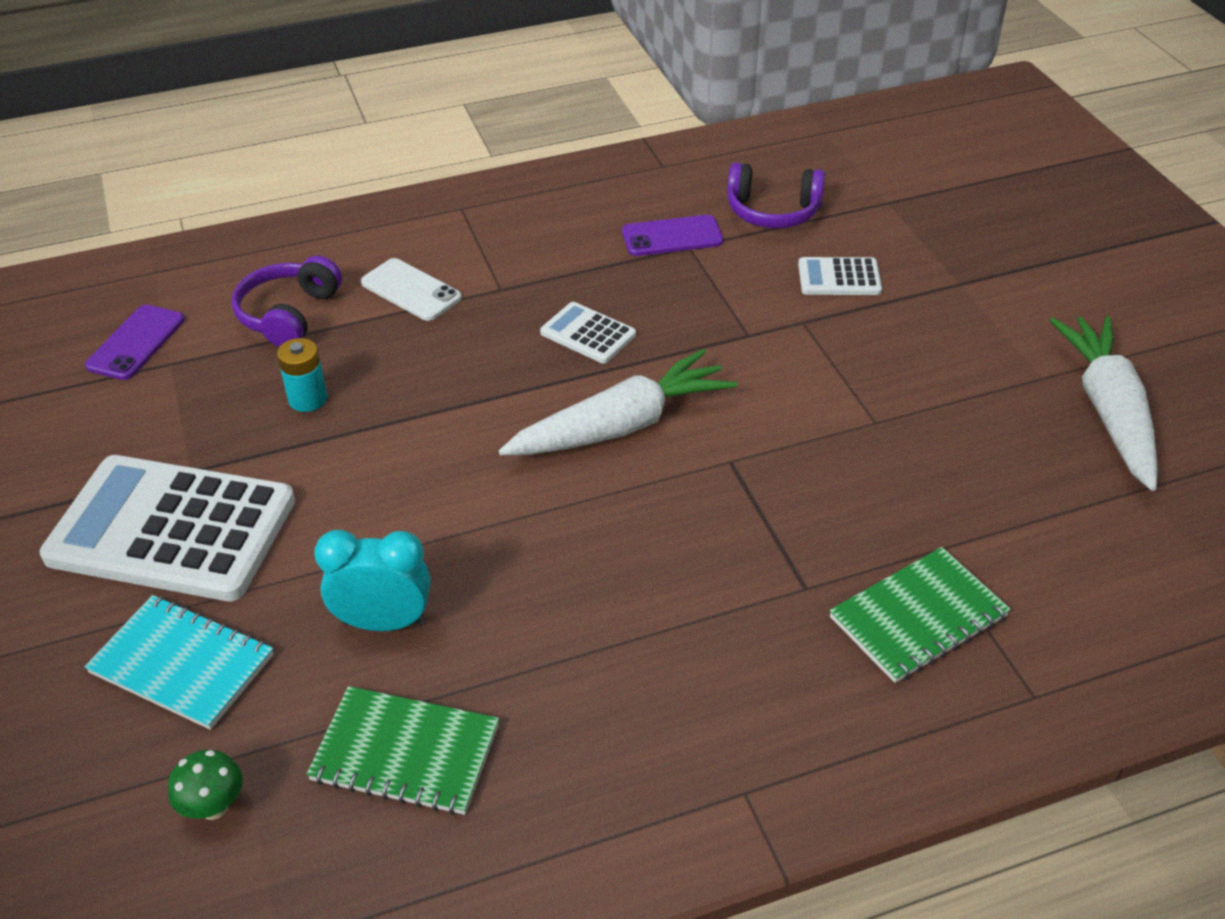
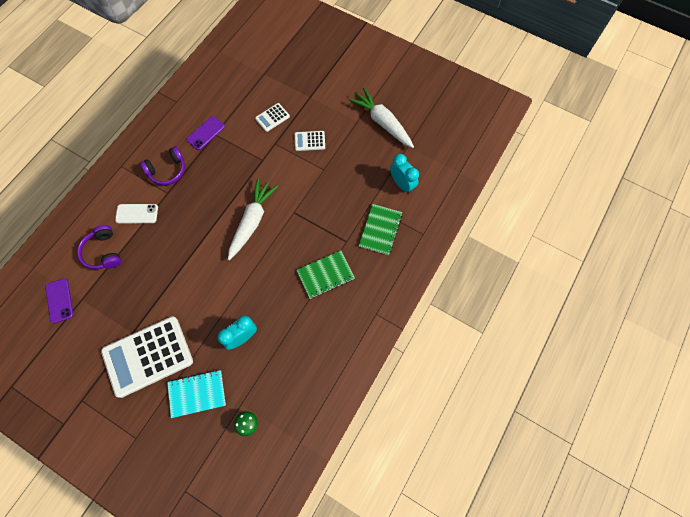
camera: 40 degrees left, 25 degrees up
turquoise battery [277,338,328,412] -> none
green notebook [307,686,499,815] -> green notebook moved to [297,251,355,299]
white calculator [540,302,636,364] -> white calculator moved to [295,131,325,151]
purple headphones [727,162,825,228] -> purple headphones moved to [140,146,185,185]
none -> turquoise clock [390,154,419,194]

